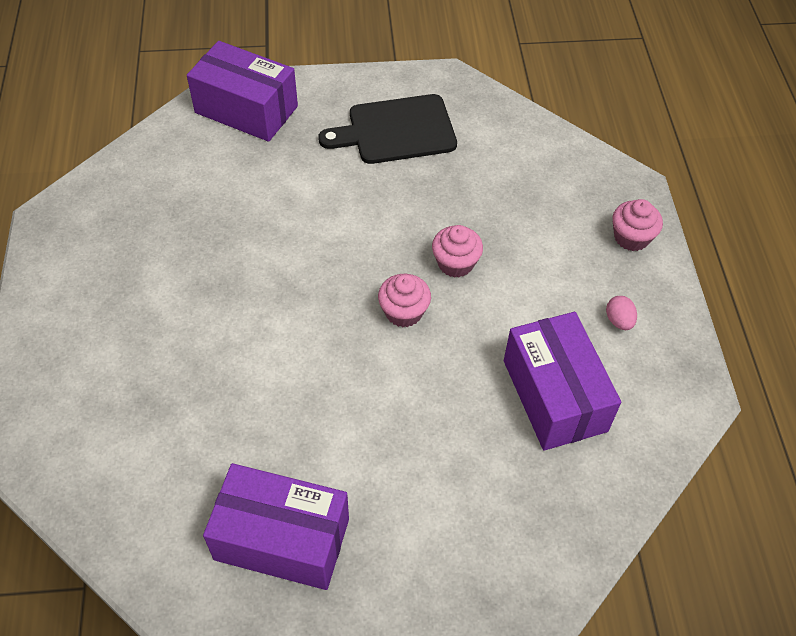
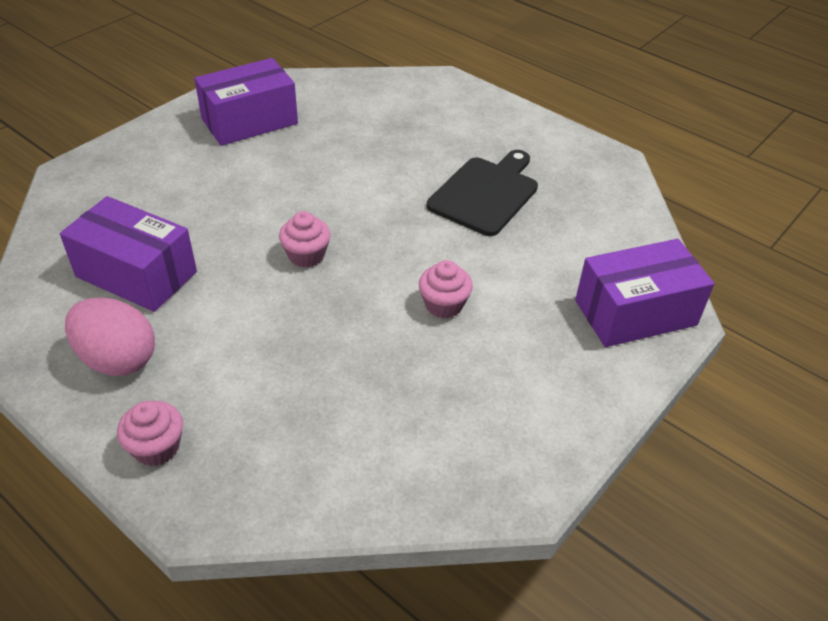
camera: 135 degrees right, 10 degrees down
black cutting board [318,94,457,164] -> black cutting board moved to [427,150,538,236]
pink cupcake [432,225,483,278] -> pink cupcake moved to [419,260,473,318]
pink egg [606,296,637,330] -> pink egg [65,298,155,376], size x2.24

